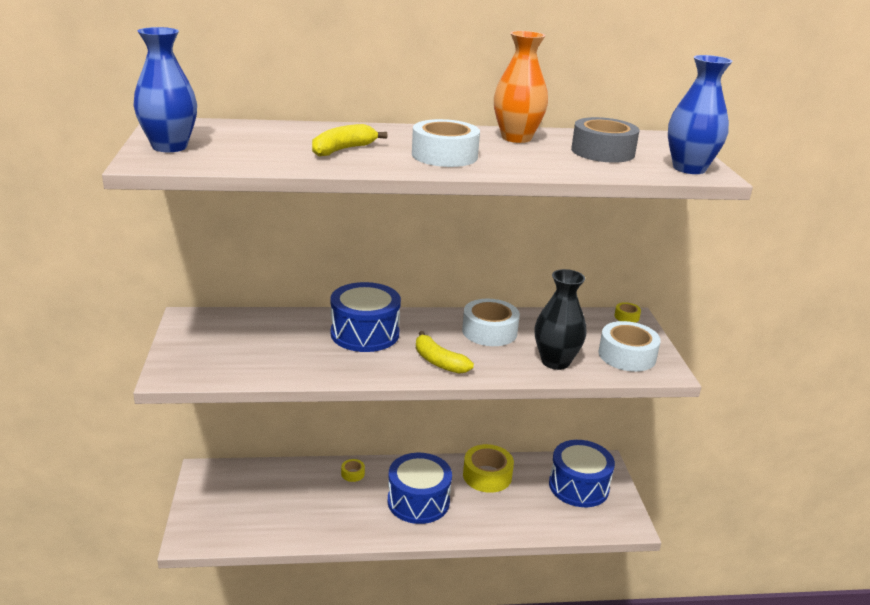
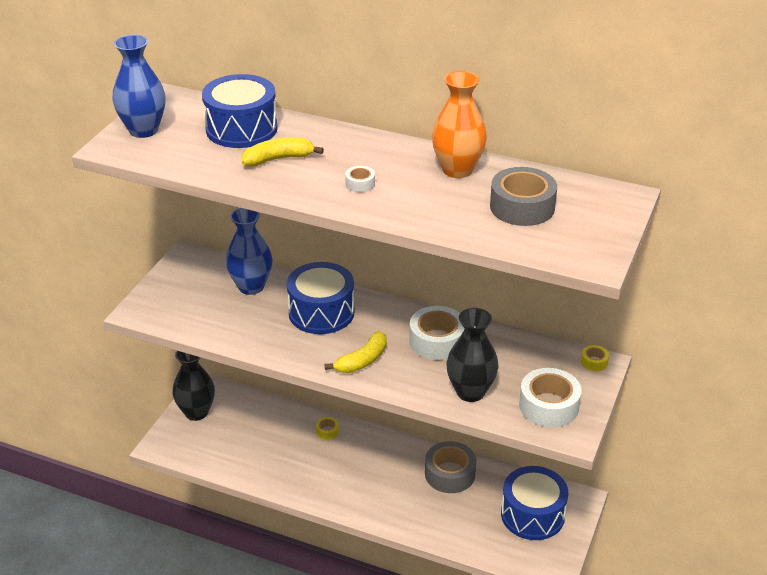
camera: 30 degrees right, 10 degrees up
blue drum [388,453,452,524] -> blue drum moved to [202,74,278,148]
white tape [412,119,480,167] -> white tape [345,166,375,192], size x0.47
yellow banana [416,331,474,374] -> yellow banana turned 120 degrees counterclockwise [325,331,387,373]
yellow tape [463,444,514,493] -> grey tape [425,441,476,493]
blue vase [668,55,733,174] -> blue vase moved to [226,208,272,295]
none -> black vase [172,351,215,421]

